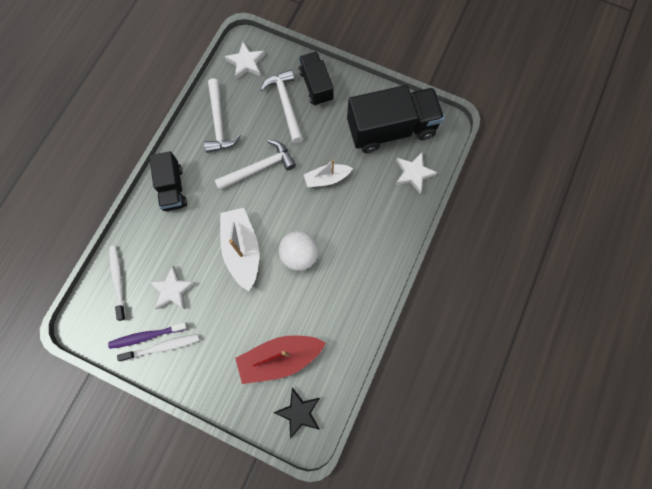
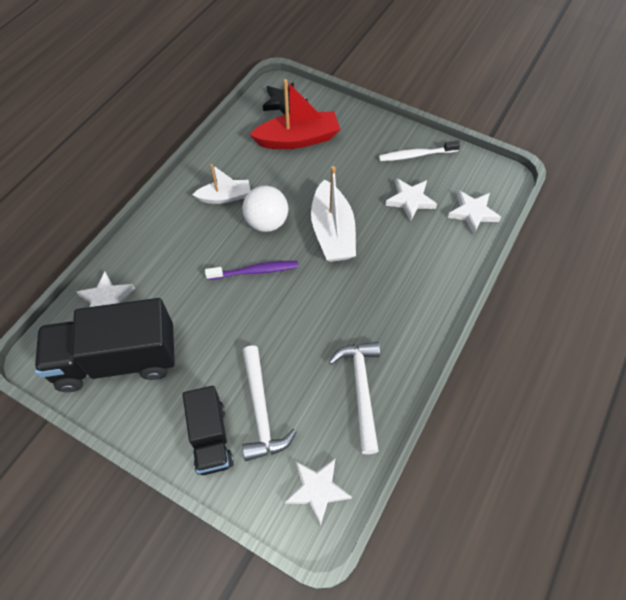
camera: 175 degrees left, 15 degrees down
purple toothbrush [108,322,188,349] -> purple toothbrush moved to [205,261,298,280]
white toothbrush [109,246,126,321] -> white star [448,190,501,234]
black truck [149,151,187,211] -> none
white hammer [215,140,296,190] -> none
white boat [304,159,353,187] -> white boat moved to [192,164,251,204]

